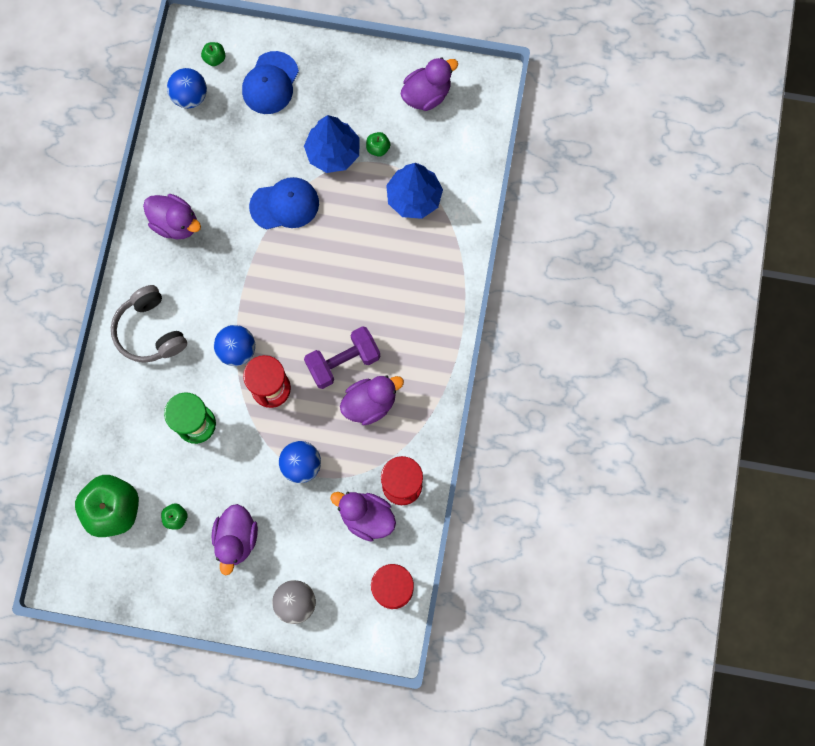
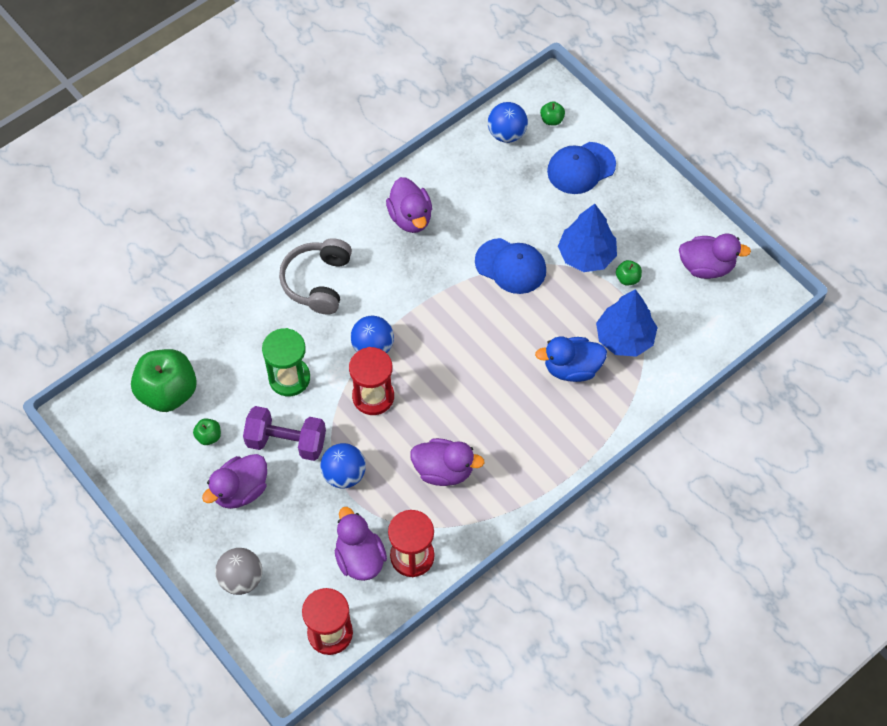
camera: 40 degrees right, 15 degrees down
purple dumbbell [304,326,380,389] -> purple dumbbell moved to [243,406,326,461]
none -> blue duck [535,336,607,382]

